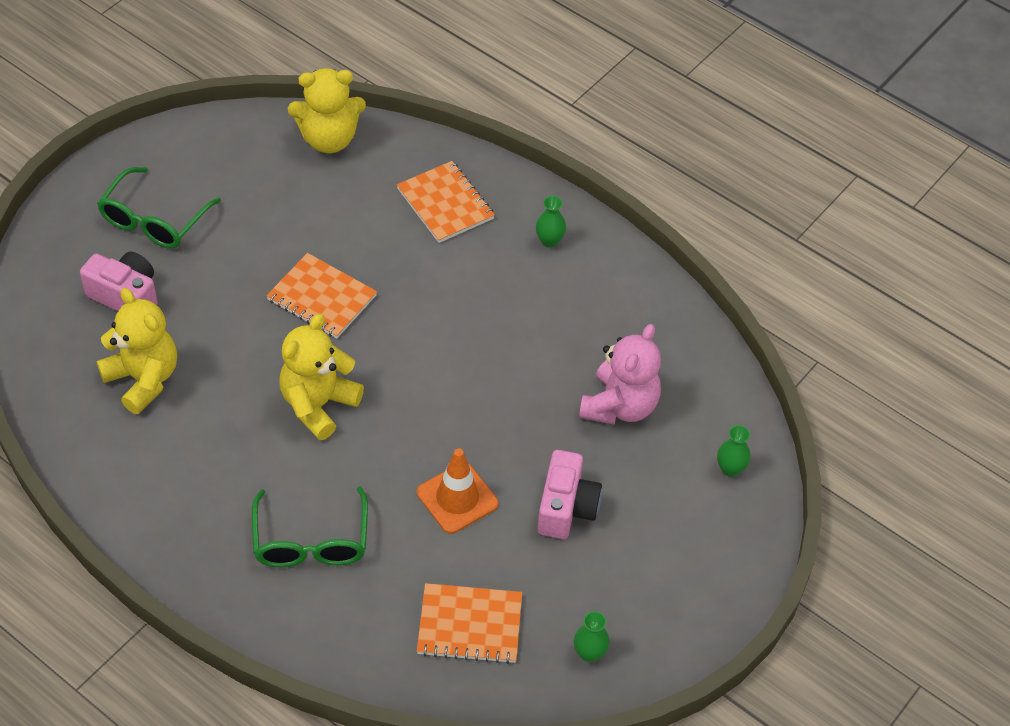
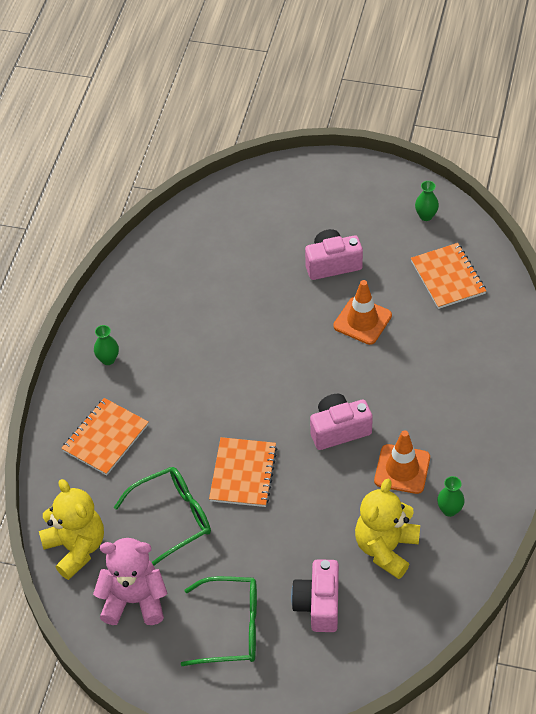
camera: 110 degrees left, 0 degrees up
green glasses [252,486,368,567] -> green glasses moved to [114,467,211,566]
yellow teddy bear [279,314,364,440] -> pink camera [310,394,373,450]
pink teddy bear [579,324,661,425] -> pink teddy bear moved to [93,538,167,625]
green vase [717,425,751,477] -> green vase moved to [437,476,465,517]
none -> orange traffic cone [374,430,430,494]

